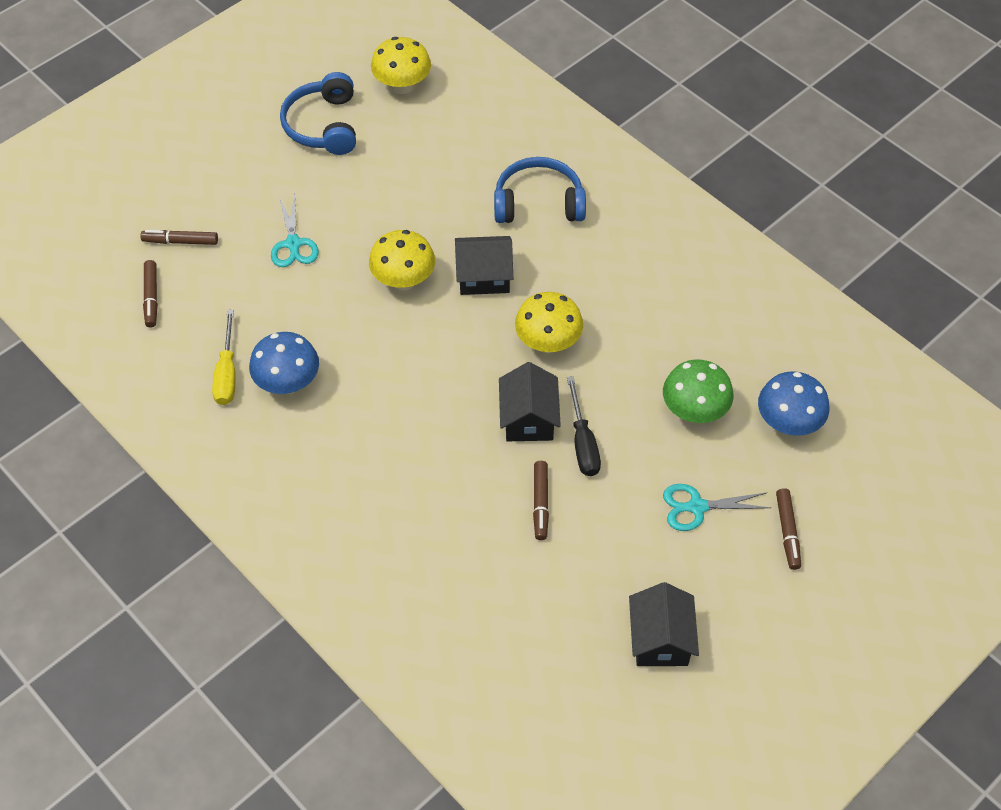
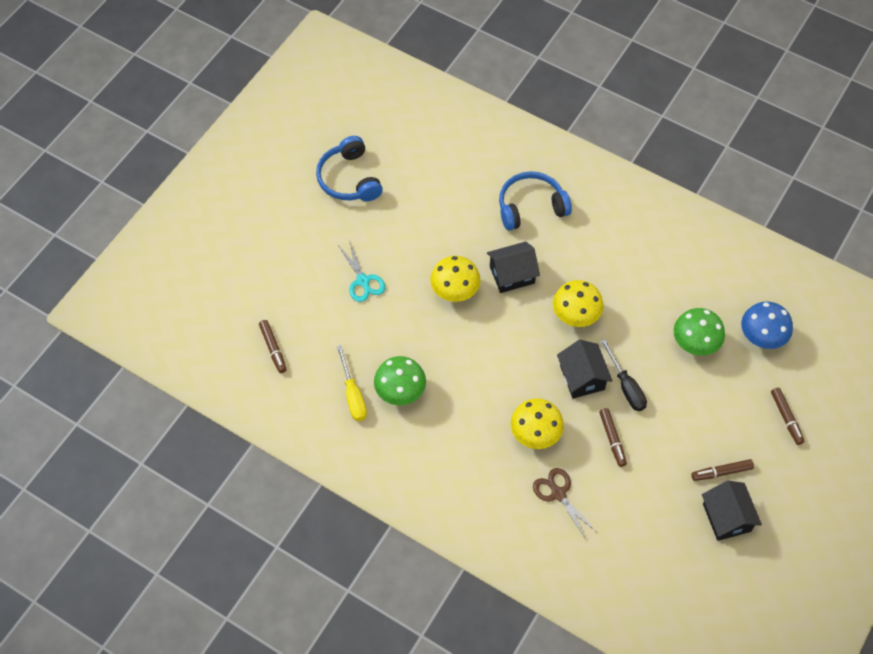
camera: 15 degrees left, 5 degrees up
brown marker [140,230,218,245] -> brown marker moved to [691,459,754,481]
blue mushroom [249,332,319,394] -> green mushroom [374,356,426,405]
yellow mushroom [371,37,431,94] -> yellow mushroom moved to [511,398,564,449]
turquoise scissors [663,484,771,531] -> none
none -> brown scissors [533,468,596,539]

